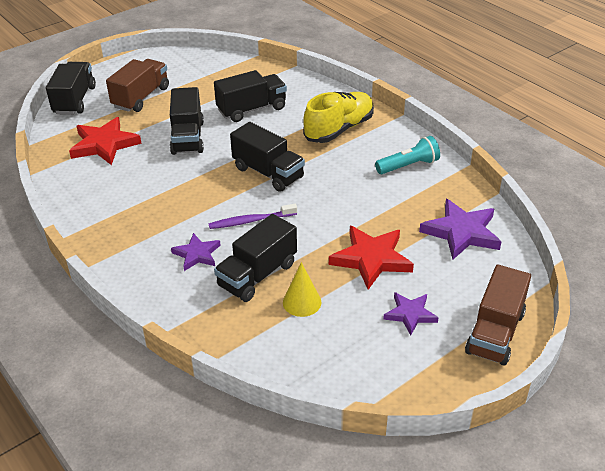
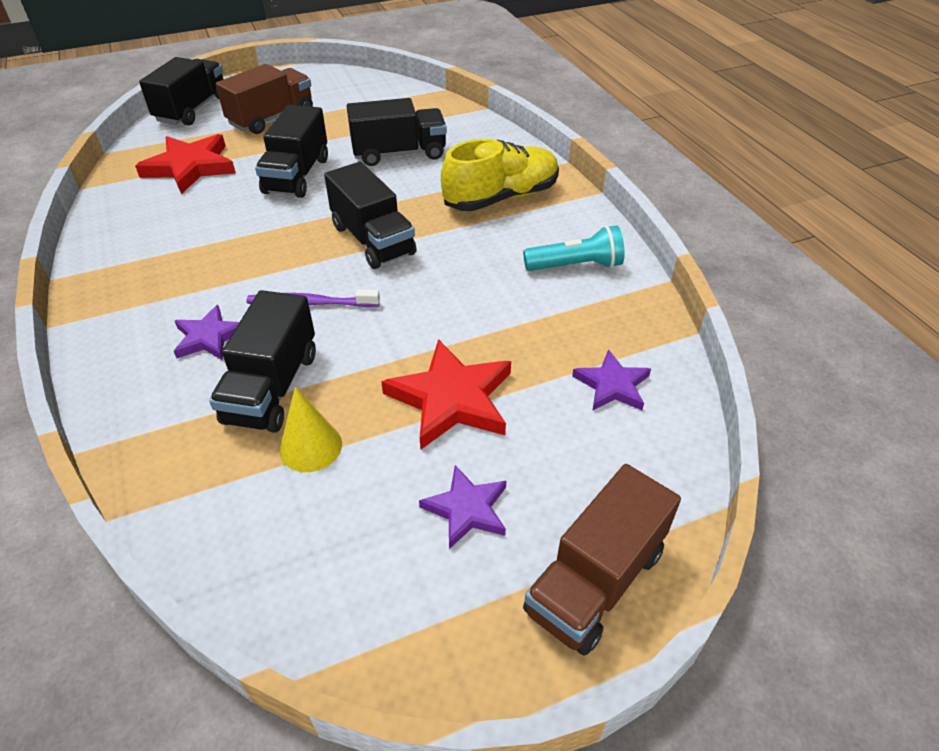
camera: 15 degrees right, 5 degrees up
black truck [214,214,297,302] -> black truck turned 45 degrees counterclockwise [209,290,316,433]
purple star [419,199,501,260] -> purple star [572,349,651,411], size x0.60

